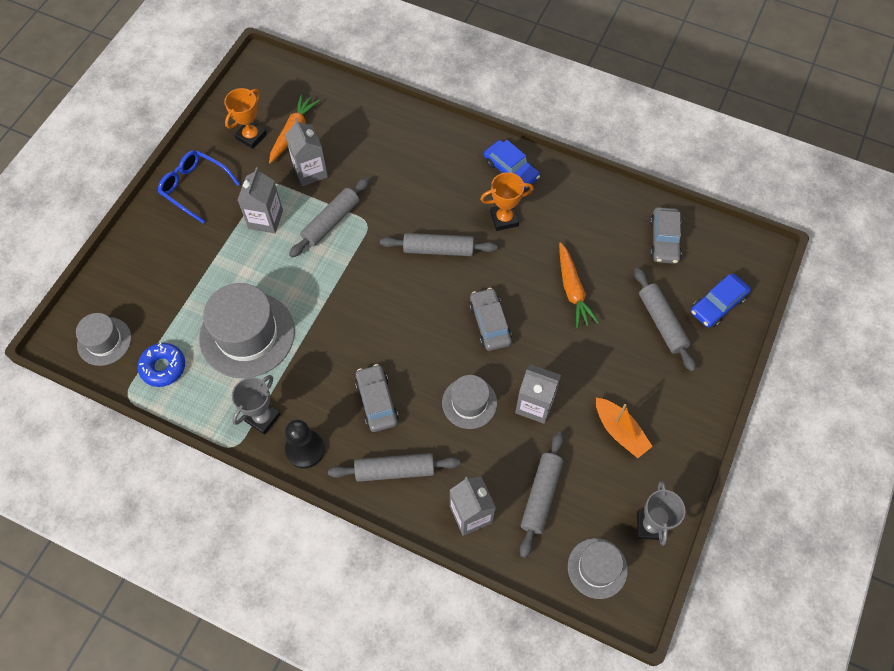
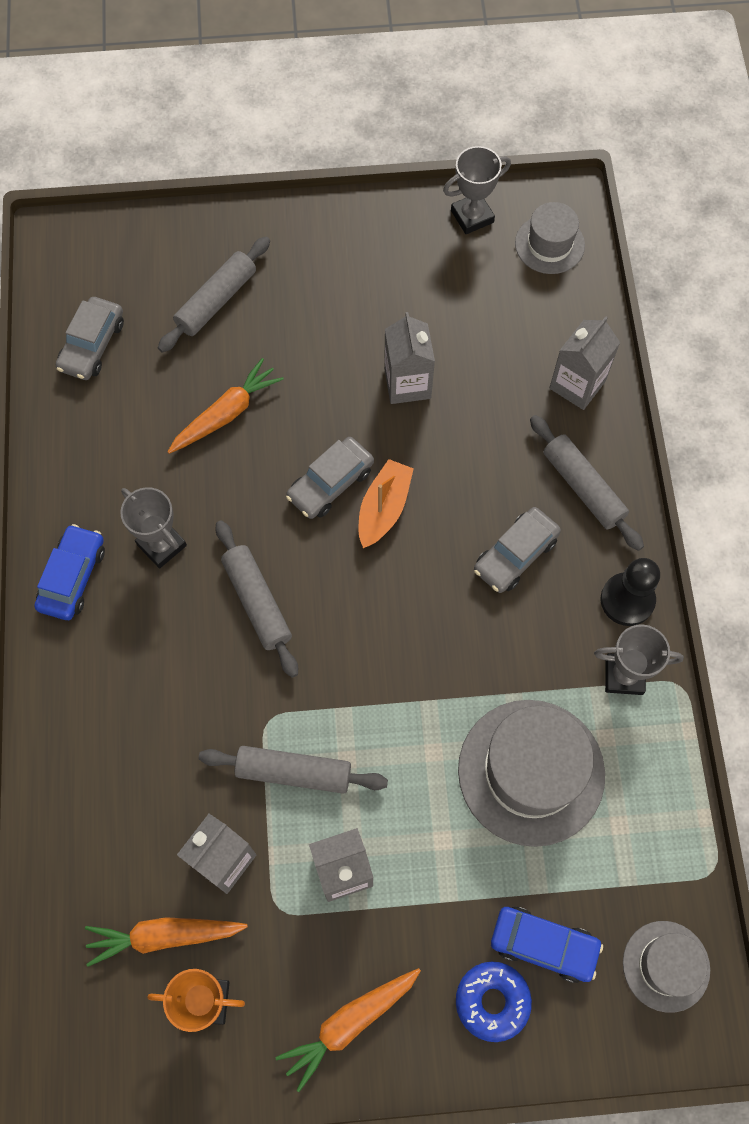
camera: 120 degrees left, 5 degrees up
blue donut [137,343,185,387] -> blue donut moved to [456,962,532,1042]
blue glasses [158,150,240,223] -> orange carrot [275,968,421,1092]
grey hat [442,375,497,429] -> none
orange trophy [480,172,533,231] -> grey trophy [120,487,187,568]
grey rolling pin [520,432,564,558] -> none
orange boat [596,398,653,458] -> orange boat moved to [359,459,414,548]
grey car [650,207,682,264] -> grey car turned 135 degrees clockwise [56,297,124,380]
blue car [691,273,751,328] -> blue car moved to [491,907,603,983]

